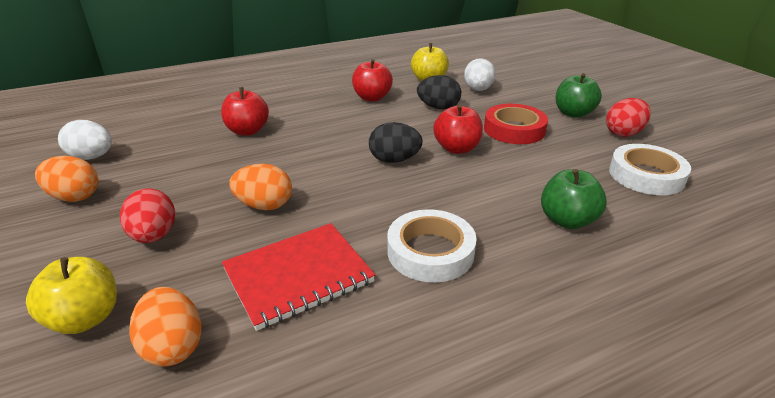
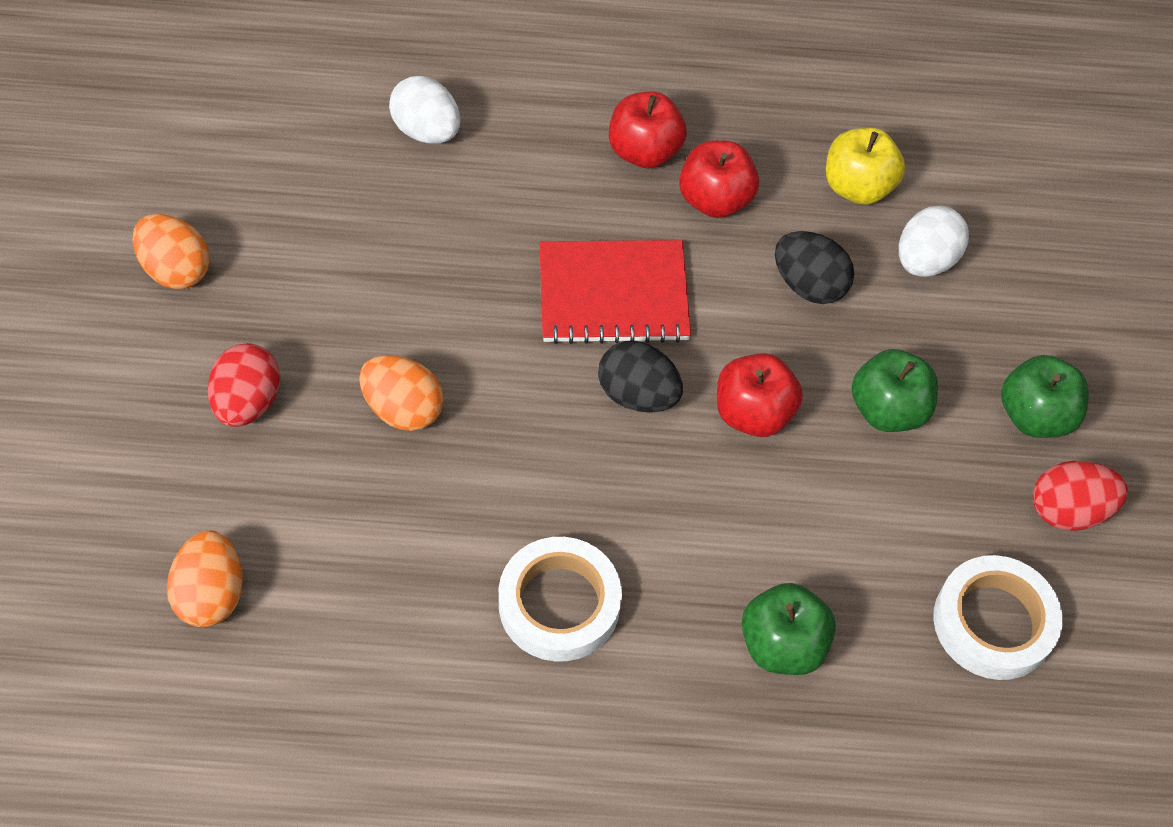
camera: 25 degrees right, 25 degrees up
yellow apple [26,257,117,334] -> none
white egg [58,120,112,160] -> white egg moved to [389,76,460,144]
red apple [221,87,269,136] -> red apple moved to [609,92,687,168]
red notebook [222,223,375,331] -> red notebook moved to [540,240,691,344]
red tape [484,104,548,144] -> green apple [851,349,938,432]

